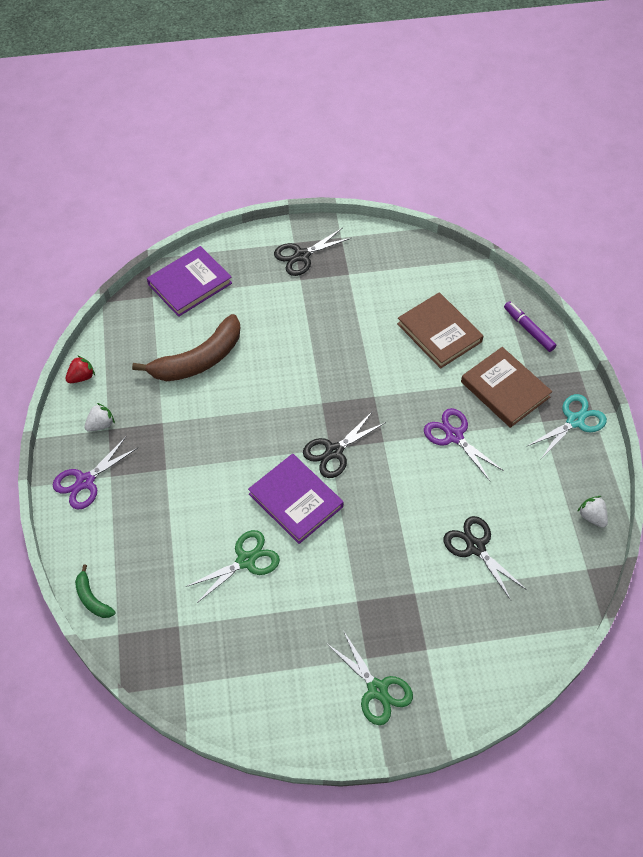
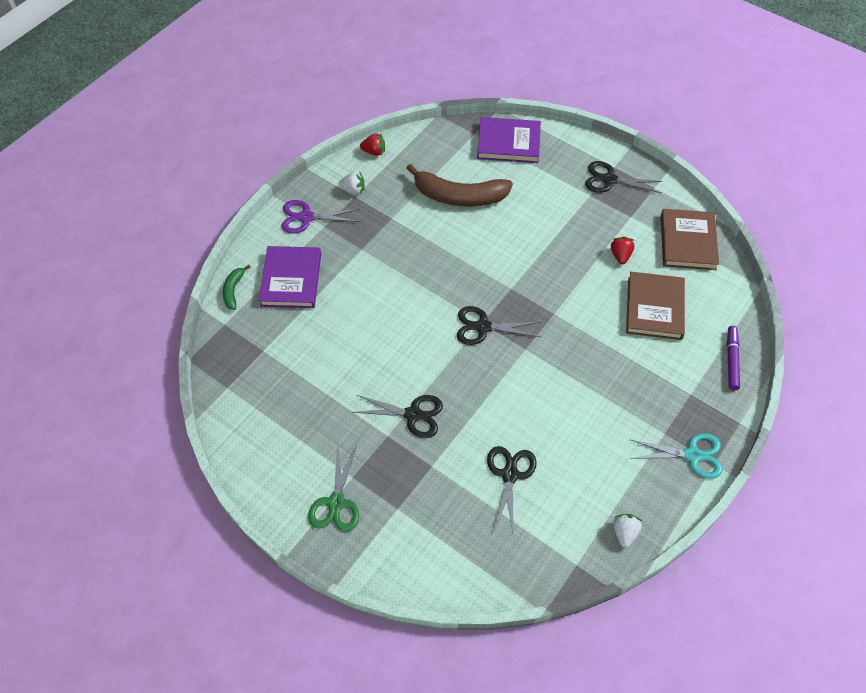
camera: 45 degrees right, 0 degrees up
green scissors [185,530,280,604] -> none
purple book [248,454,343,544] -> purple book moved to [259,246,321,308]
purple scissors [424,408,504,481] -> none
brown book [461,347,552,428] -> brown book moved to [661,209,719,270]
none -> black scissors [352,395,443,438]
none -> red strawberry [611,237,634,264]

